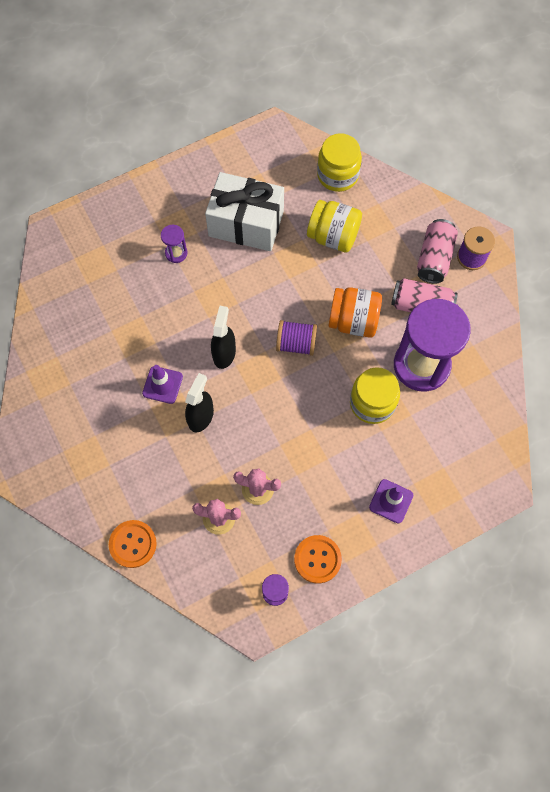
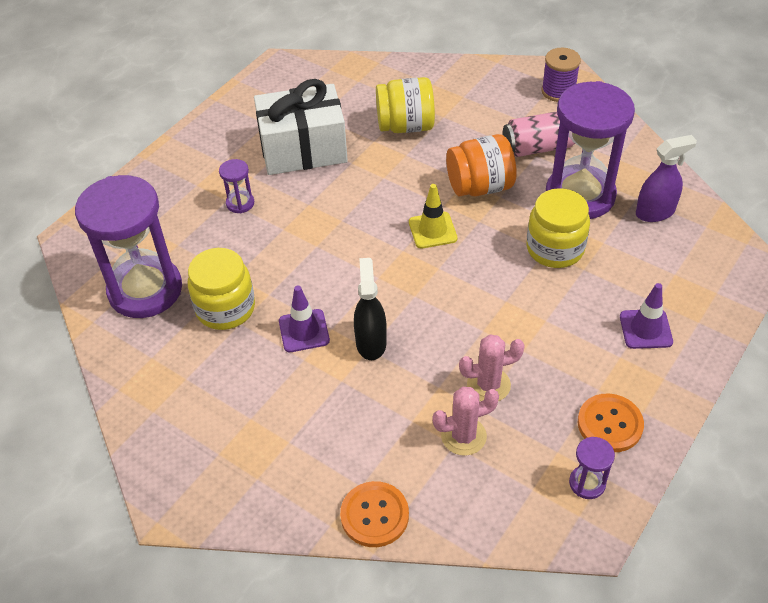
camera: 25 degrees left, 20 degrees down
black spray bottle [211,306,236,369] -> none
purple spool [276,320,317,356] -> yellow traffic cone [409,184,457,249]
yellow jar [317,133,362,192] -> yellow jar moved to [188,248,255,330]
pink can [417,219,458,284] -> none
none -> purple hourglass [75,175,182,318]
none -> purple spray bottle [636,135,697,222]

